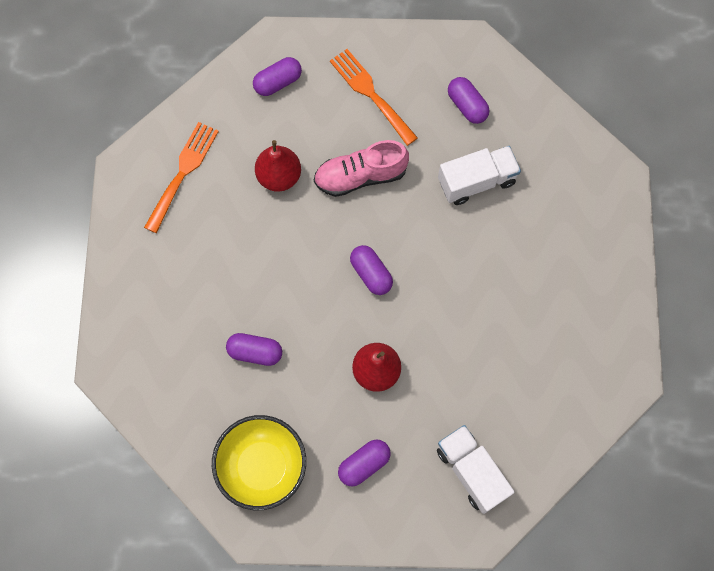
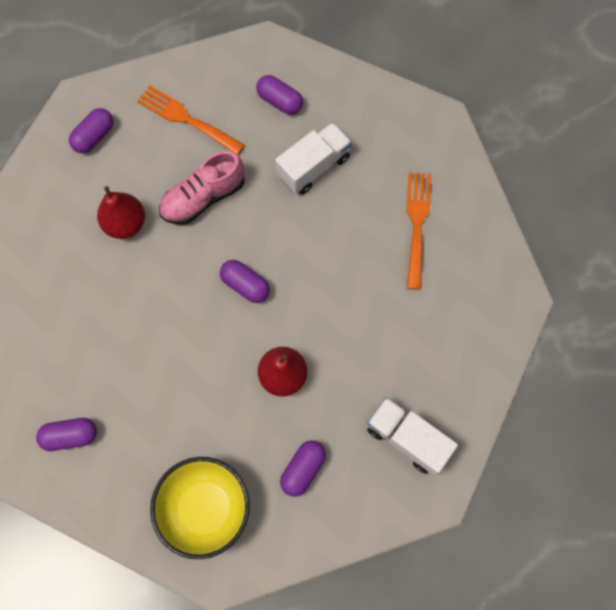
camera: 20 degrees left, 0 degrees up
orange fork [144,122,219,233] -> orange fork moved to [406,172,432,290]
purple capsule [226,333,282,366] -> purple capsule moved to [36,418,97,451]

